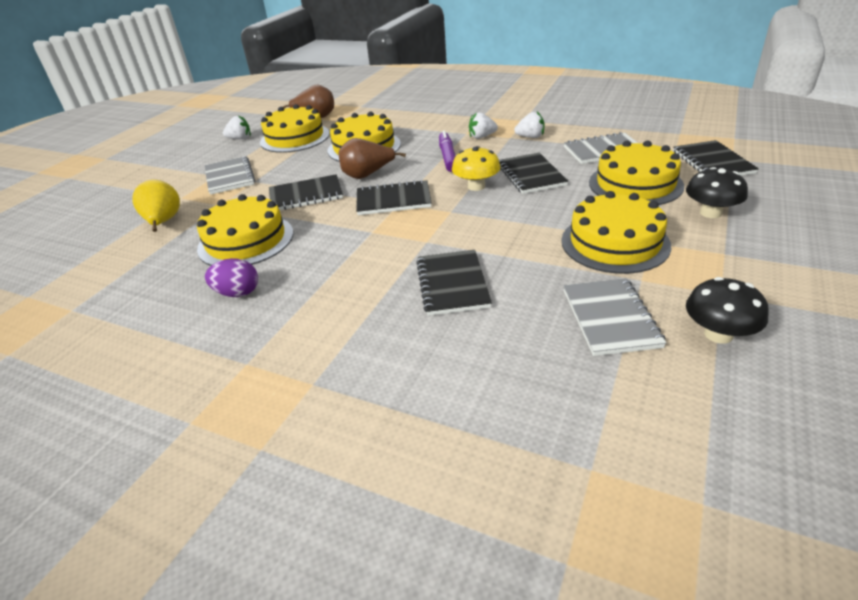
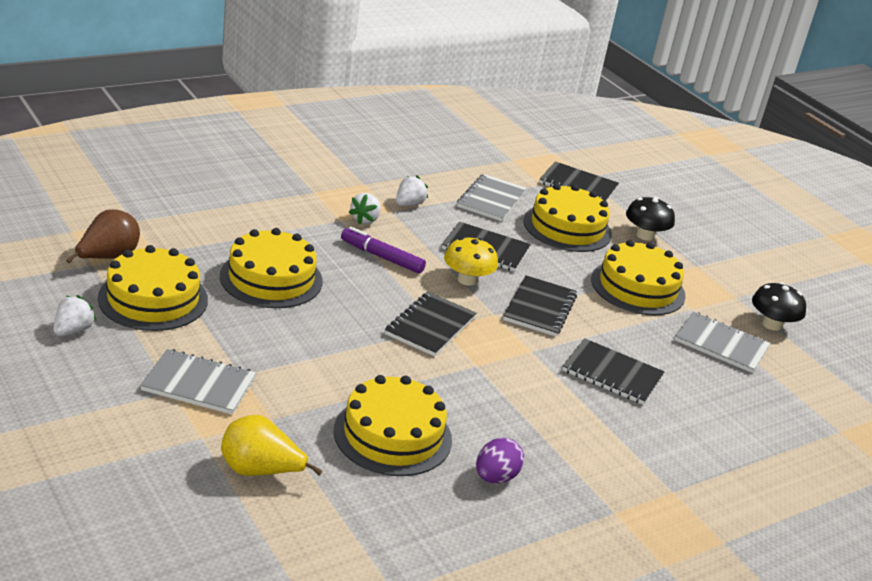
camera: 65 degrees left, 5 degrees down
black notebook [269,174,343,210] -> black notebook moved to [503,275,577,336]
brown pear [339,138,406,179] -> none

